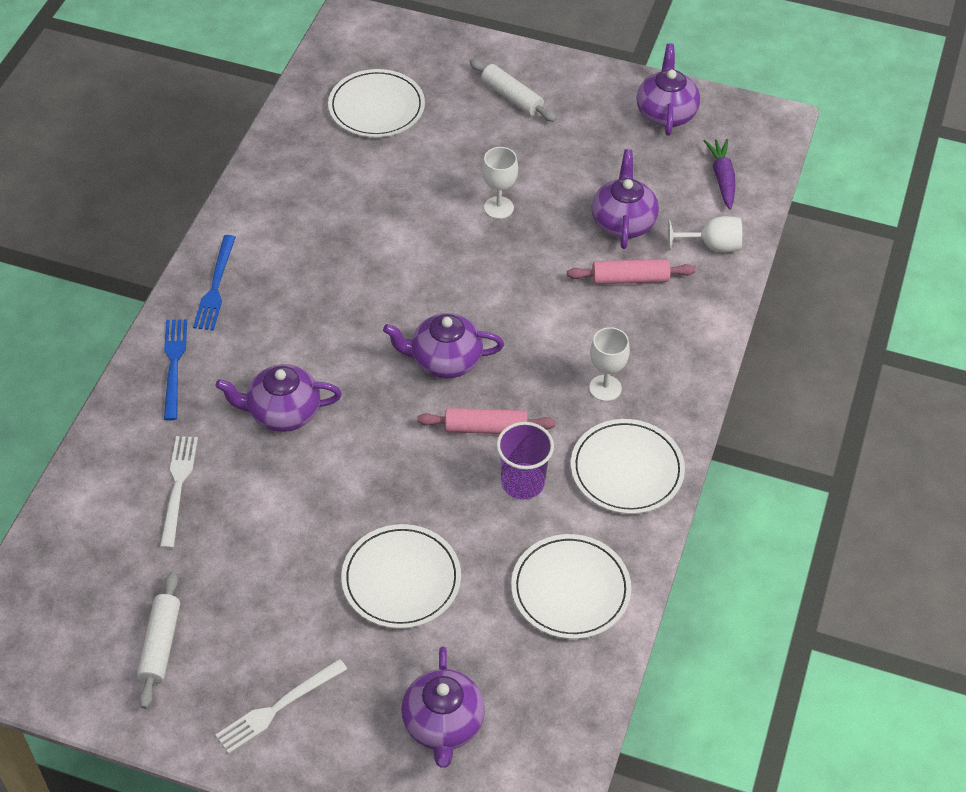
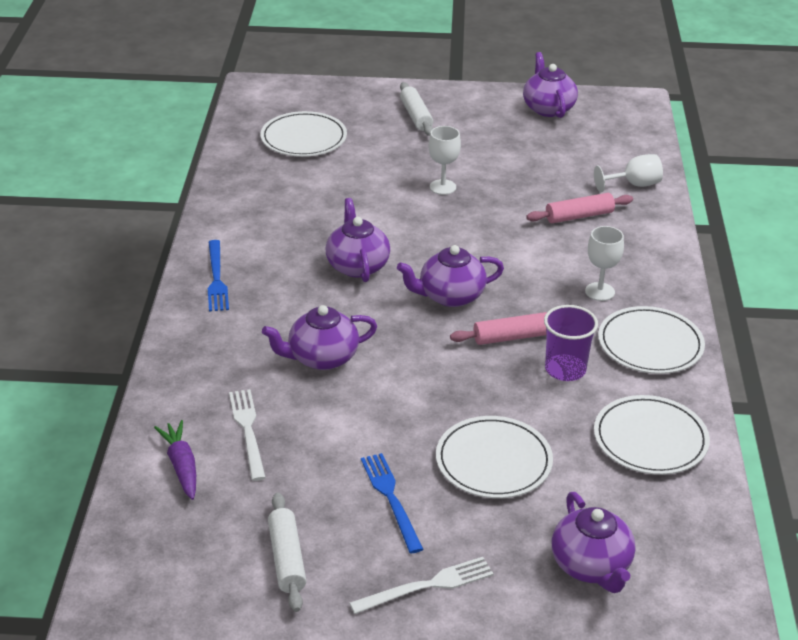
camera: 15 degrees left, 15 degrees down
blue fork [164,319,187,420] -> blue fork moved to [361,453,423,553]
white fork [216,659,347,753] -> white fork turned 150 degrees counterclockwise [349,557,494,614]
white rolling pin [469,59,557,122] -> white rolling pin turned 45 degrees clockwise [400,82,433,136]
purple teapot [592,149,659,249] -> purple teapot moved to [325,198,390,282]
purple carrot [704,139,735,210] -> purple carrot moved to [154,420,196,500]

